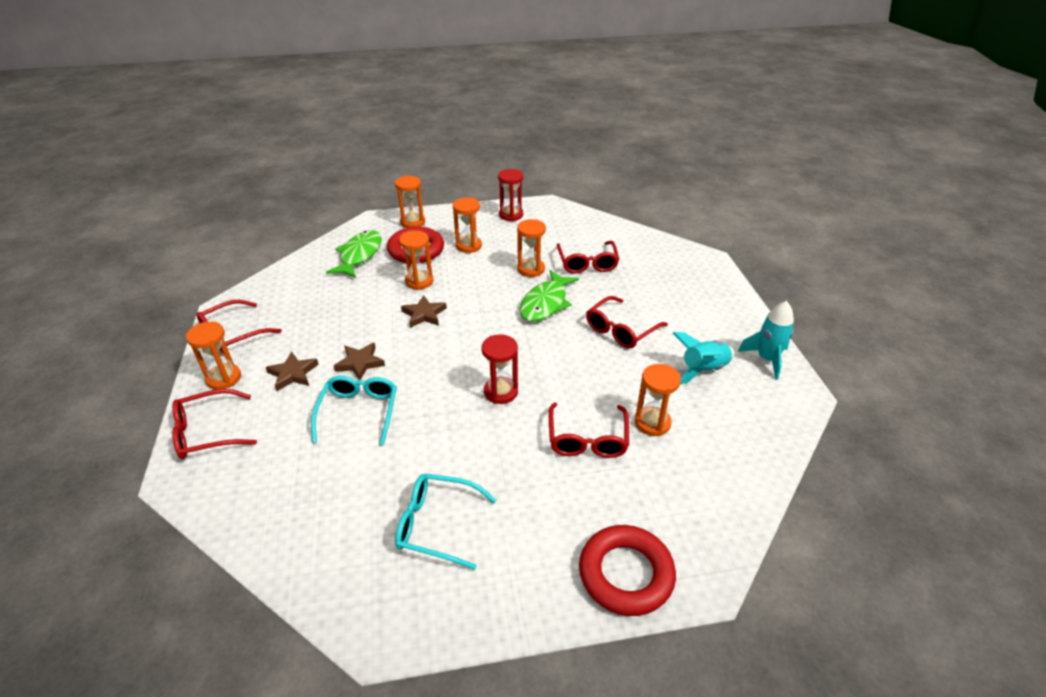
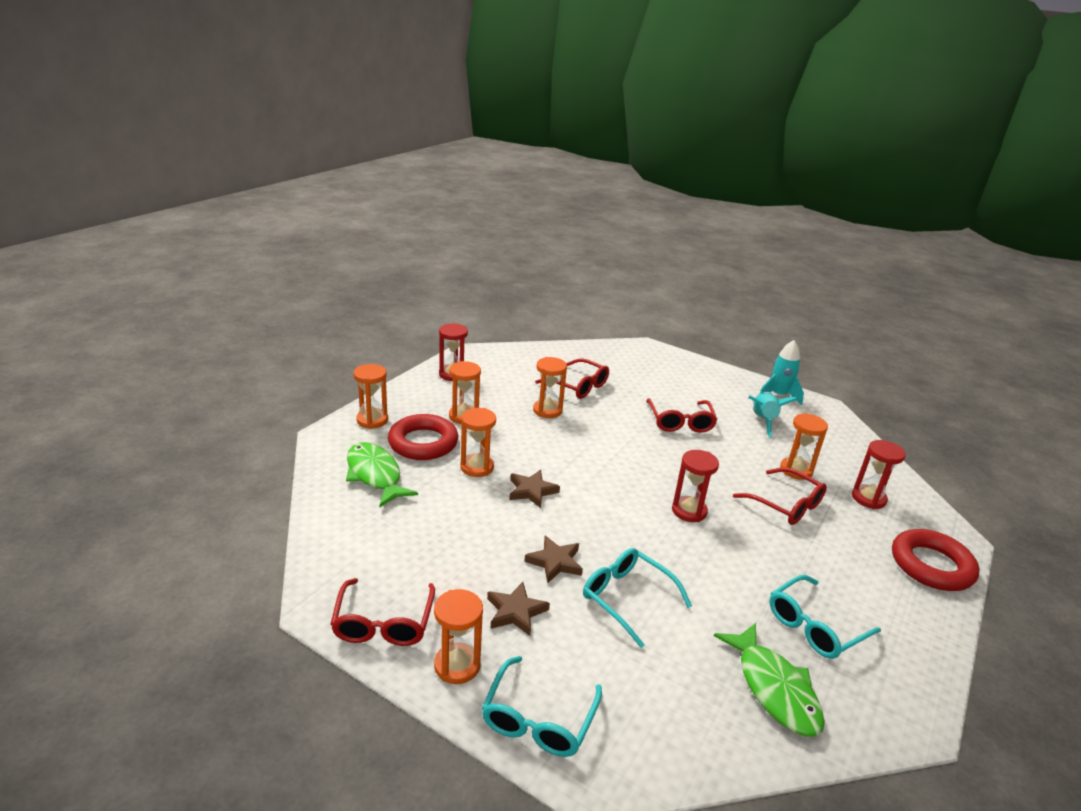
camera: 50 degrees left, 10 degrees down
red glasses [172,389,257,459] -> turquoise glasses [482,656,602,757]
green fish [520,270,579,322] -> green fish moved to [714,623,825,737]
none -> red hourglass [852,440,906,509]

